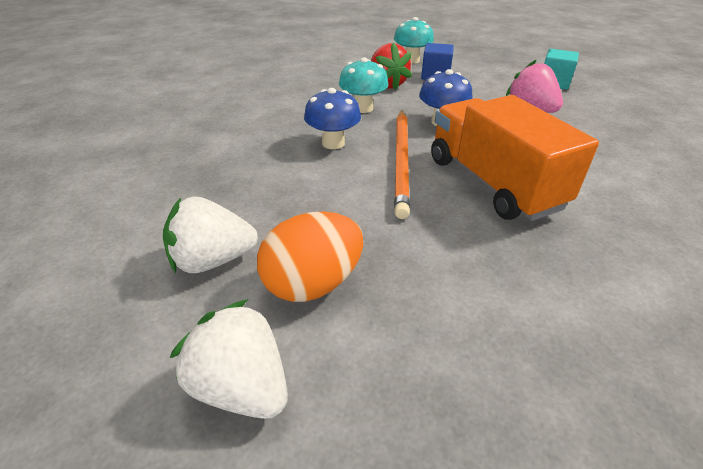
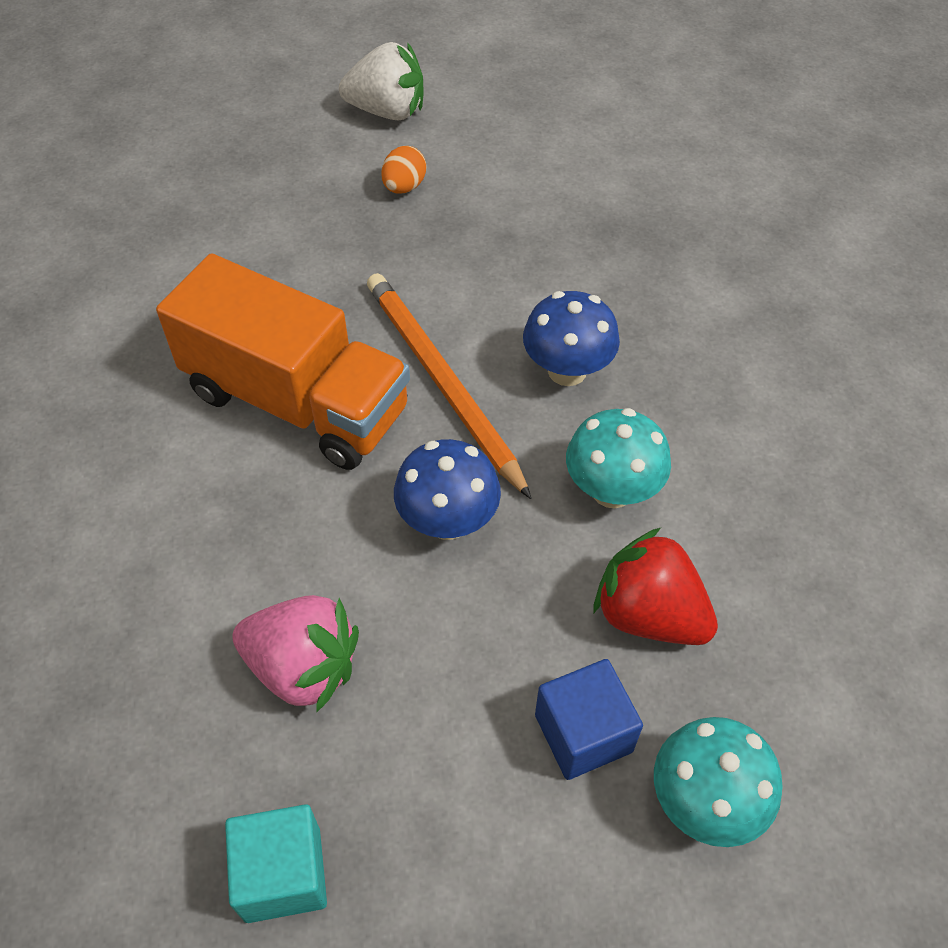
camera: 145 degrees right, 15 degrees up
white strawberry [163,197,258,273] -> none
orange egg [257,211,363,302] -> orange egg [381,146,426,194], size x0.53

